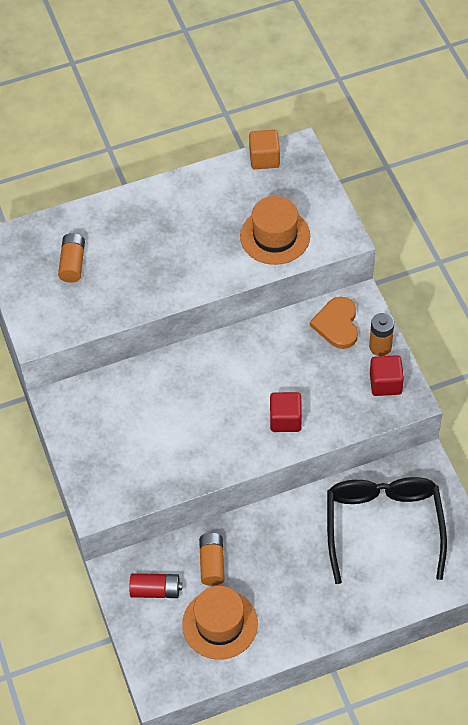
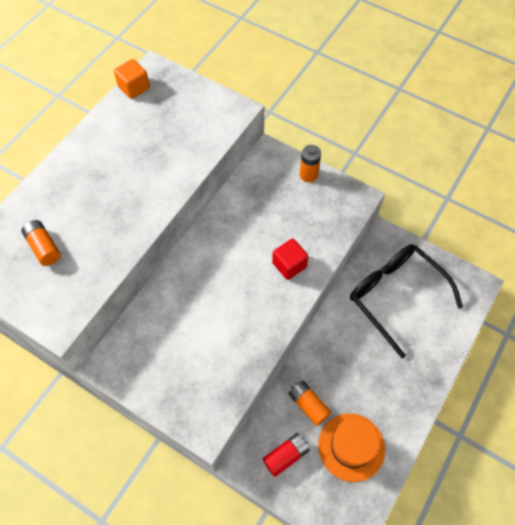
camera: 40 degrees left, 5 degrees up
orange hat [240,196,310,265] -> none
orange heart [310,297,358,349] -> none
red cube [370,355,404,396] -> none

